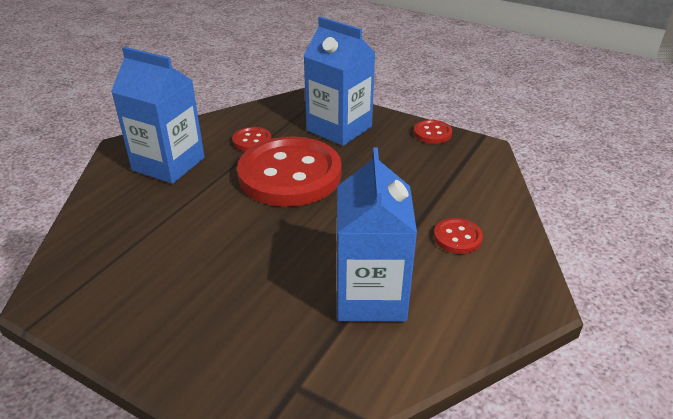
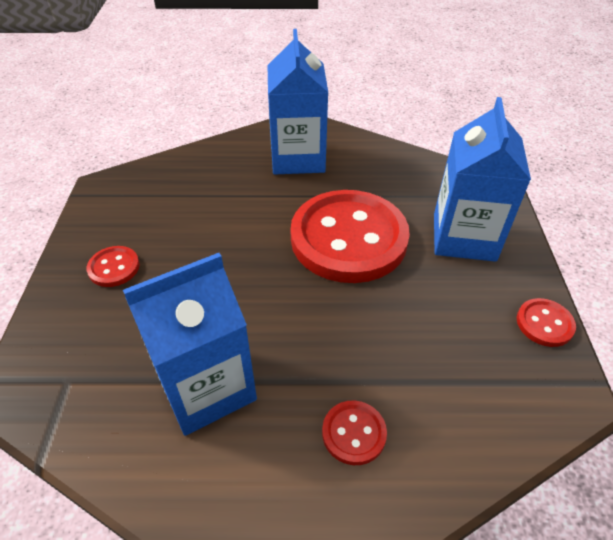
camera: 60 degrees right, 10 degrees up
red button [232,127,272,151] -> red button moved to [87,246,140,287]

